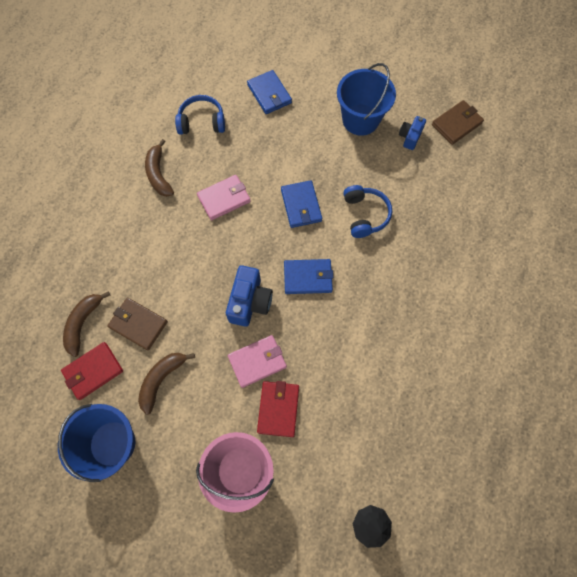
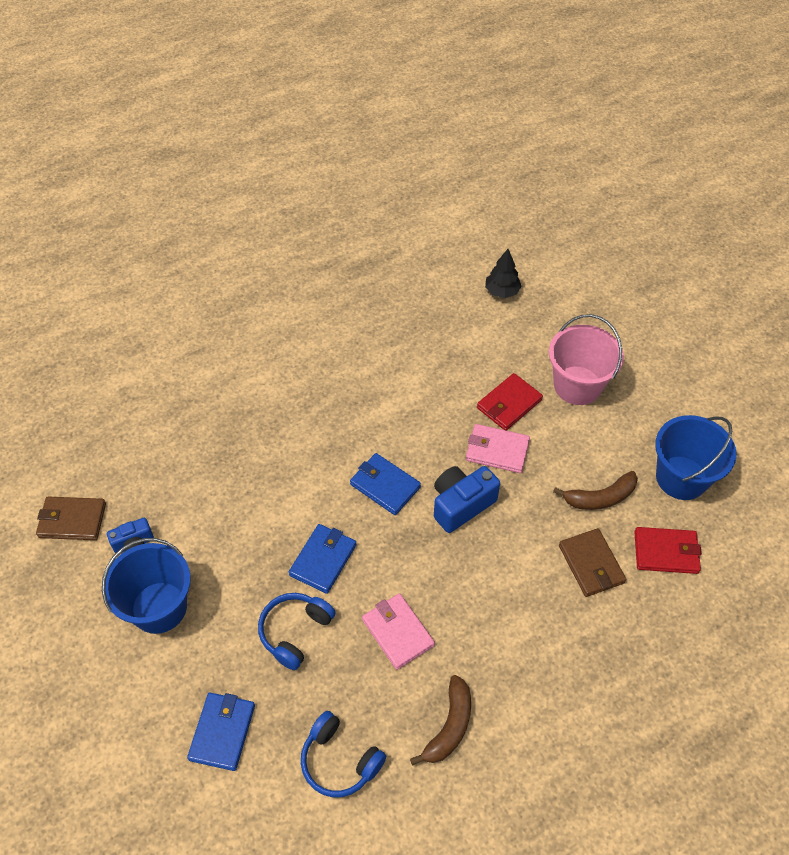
camera: 140 degrees left, 15 degrees down
brown banana [63,291,110,357] -> none
pink wallet [197,175,251,220] -> pink wallet turned 45 degrees clockwise [362,593,435,670]
blue headphones [343,185,392,238] -> blue headphones moved to [258,593,336,670]

